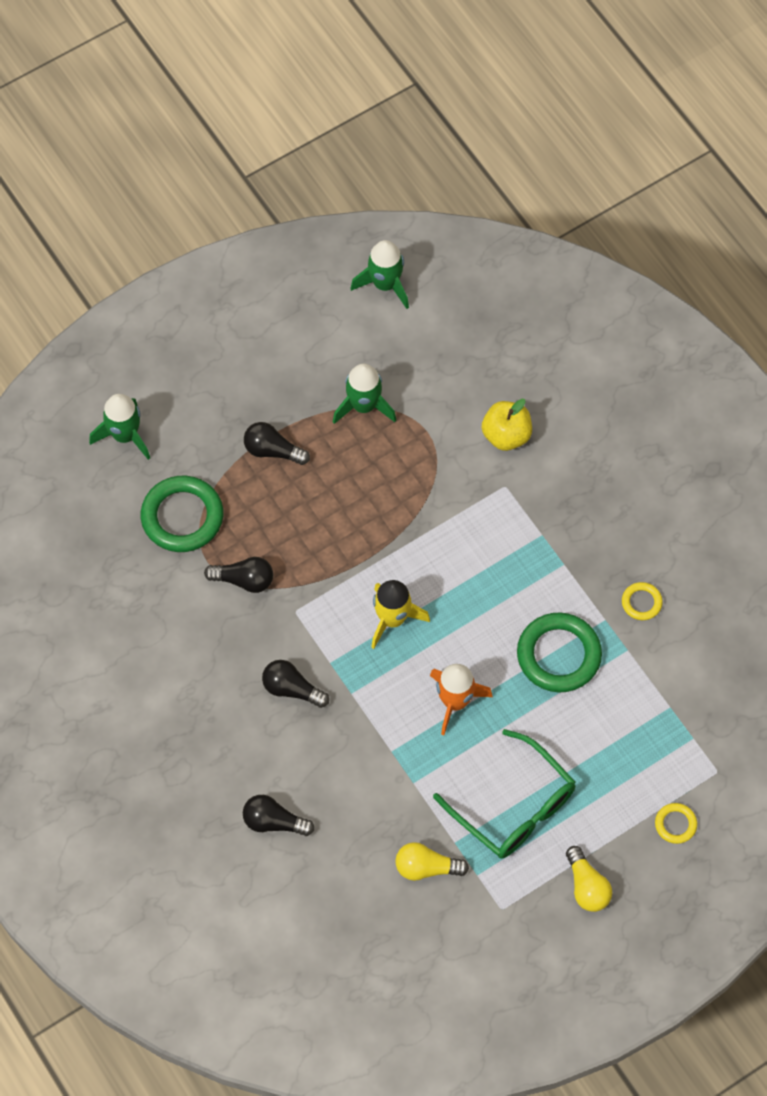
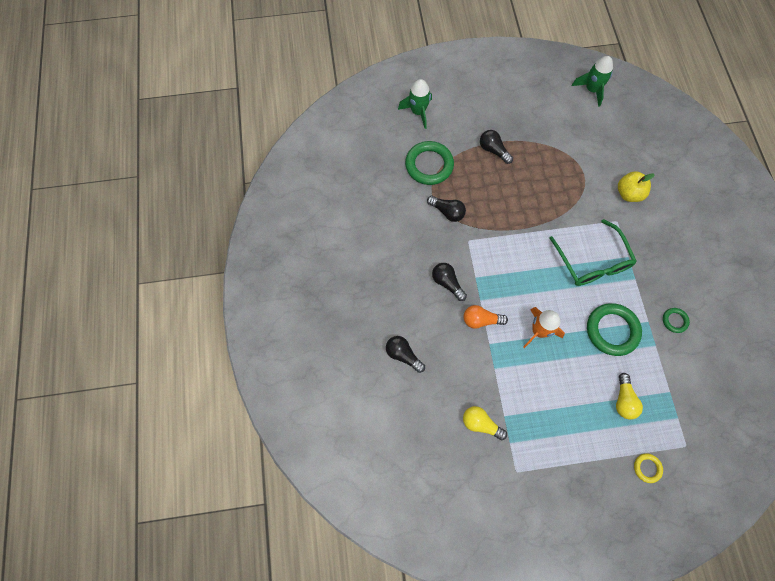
camera: 25 degrees right, 5 degrees up
green rocket [333,364,396,424] -> none
yellow rocket [371,580,430,649] -> none
green glasses [433,729,576,859] -> green glasses moved to [549,219,637,286]
yellow light bulb [566,846,612,912] -> yellow light bulb moved to [616,373,643,420]
yellow ring [622,582,663,620] -> green ring [663,308,690,333]
none -> orange light bulb [464,305,508,329]

